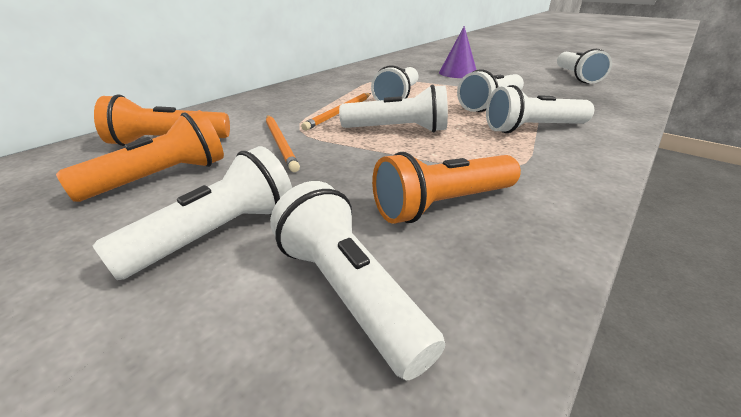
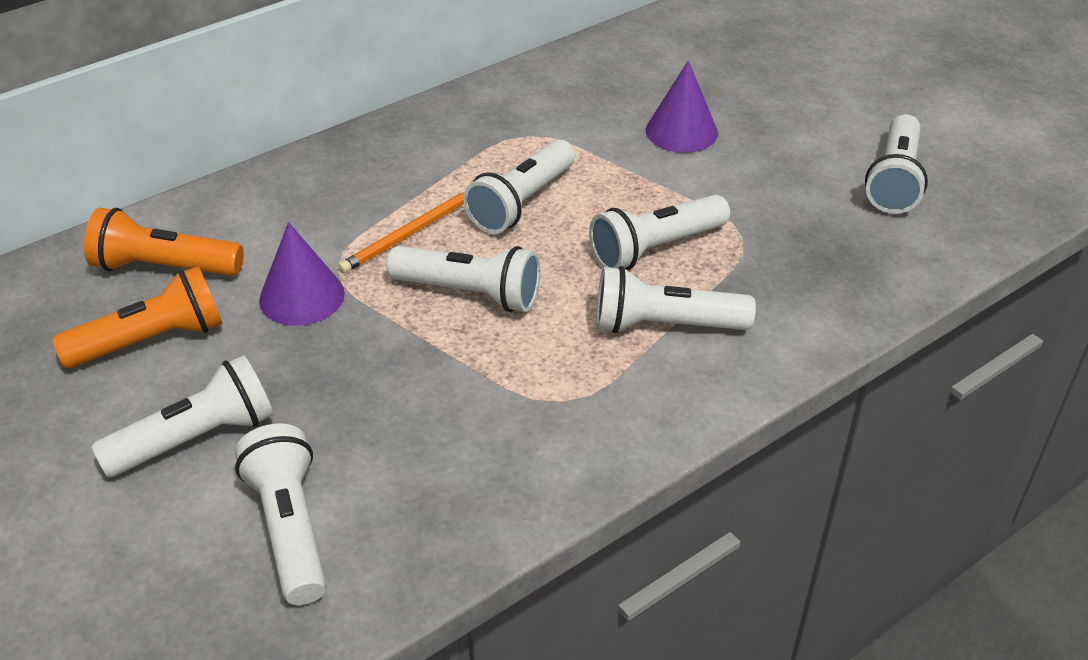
camera: 15 degrees right, 10 degrees up
orange pencil [266,115,300,172] -> purple cone [259,222,345,326]
orange flashlight [372,152,521,224] -> none

